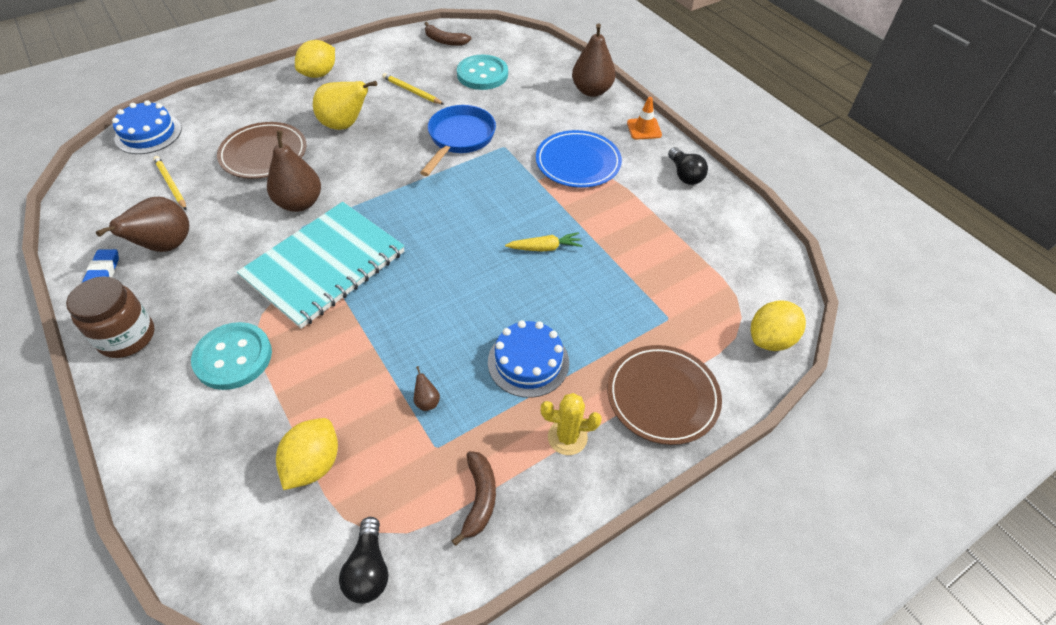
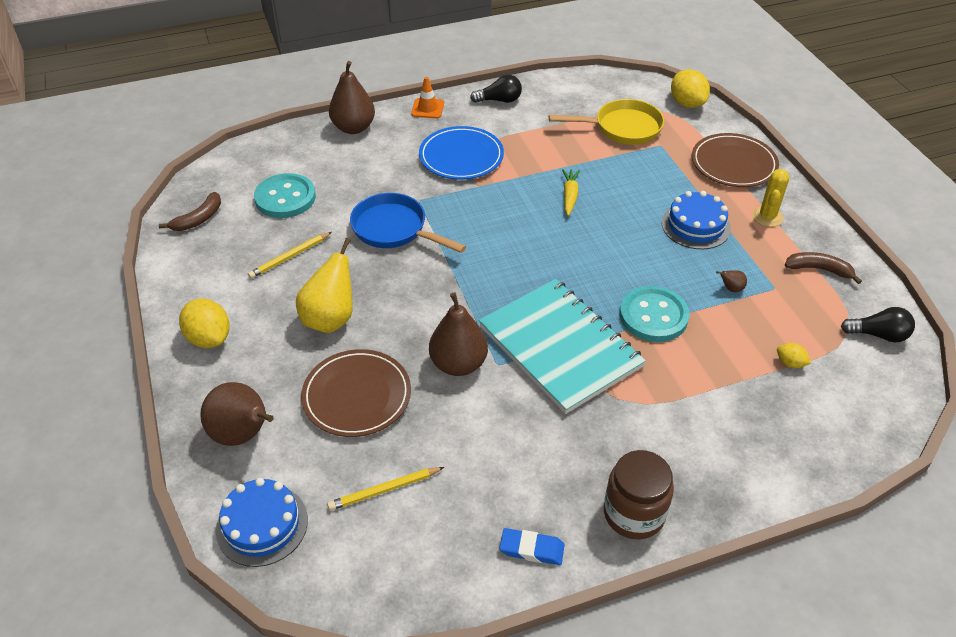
camera: 75 degrees left, 5 degrees down
brown pear [96,197,189,252] -> brown pear moved to [200,382,274,446]
turquoise button [191,322,272,390] -> turquoise button moved to [620,286,689,342]
yellow lemon [276,418,338,490] -> yellow lemon [777,343,811,368], size x0.52
none -> yellow pan [549,99,664,145]

